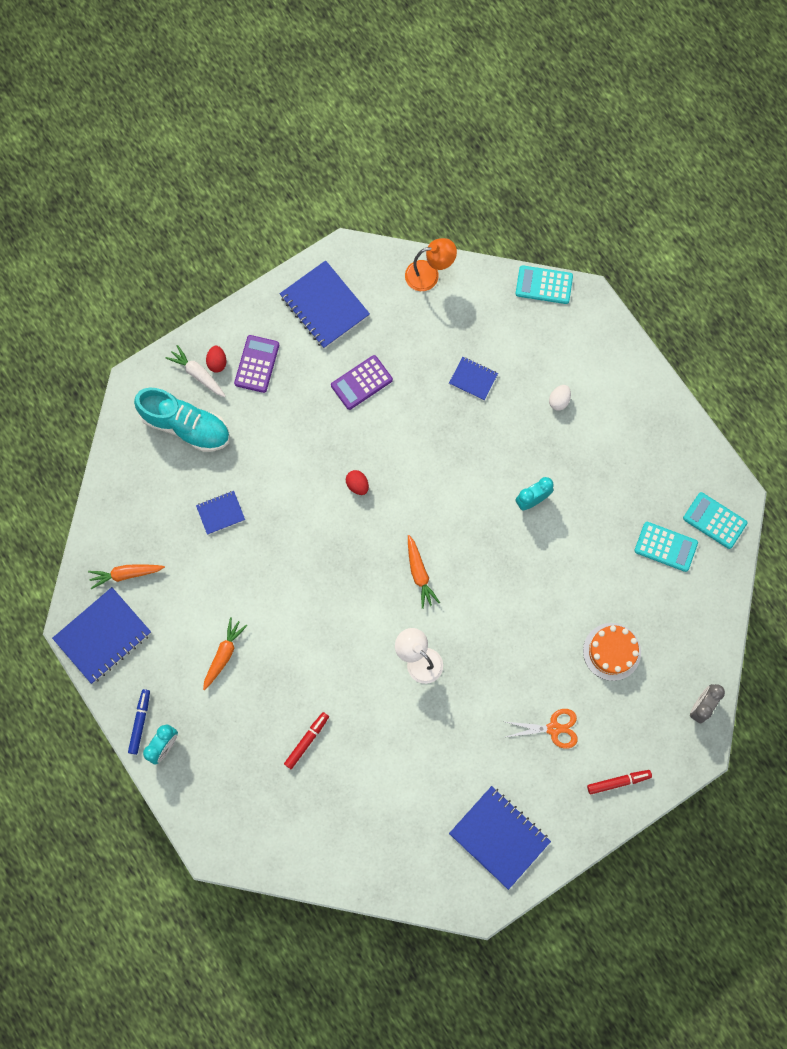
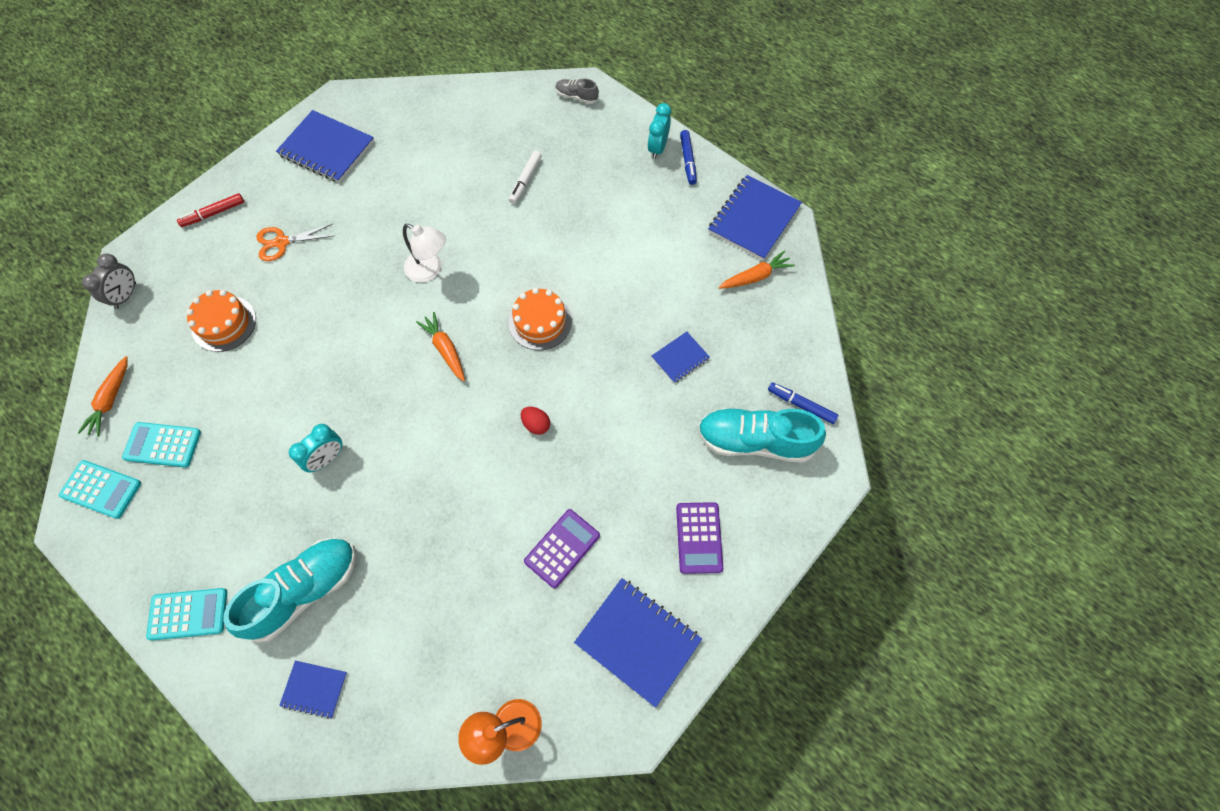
camera: 165 degrees right, 10 degrees down
white carrot [166,345,226,397] -> none
orange carrot [203,617,247,691] -> orange carrot moved to [78,356,128,437]
red egg [206,346,226,373] -> none
red marker [284,712,329,769] -> white marker [509,151,542,204]
blue notebook [449,357,498,400] -> blue notebook moved to [279,661,347,719]
turquoise calculator [515,265,573,304] -> turquoise calculator moved to [146,588,227,640]
white egg [549,385,571,411] -> turquoise shoe [223,538,356,643]
none -> orange cake [509,288,572,350]
none -> grey shoe [556,79,599,104]
none -> blue marker [768,382,838,424]

